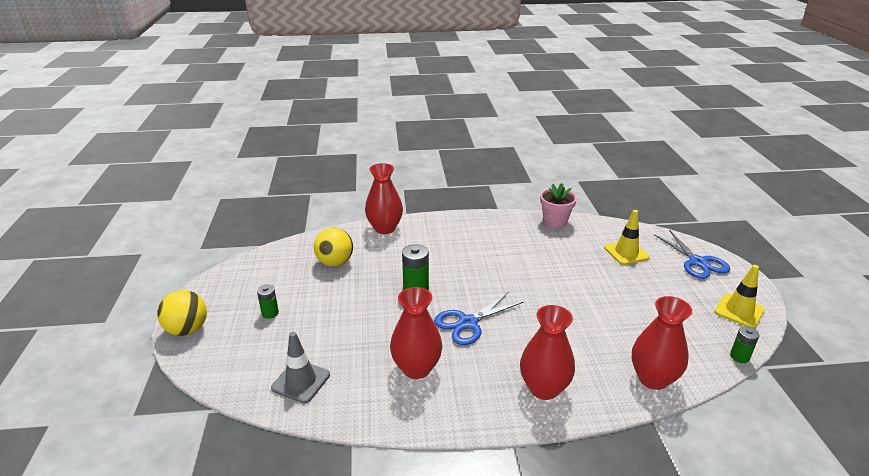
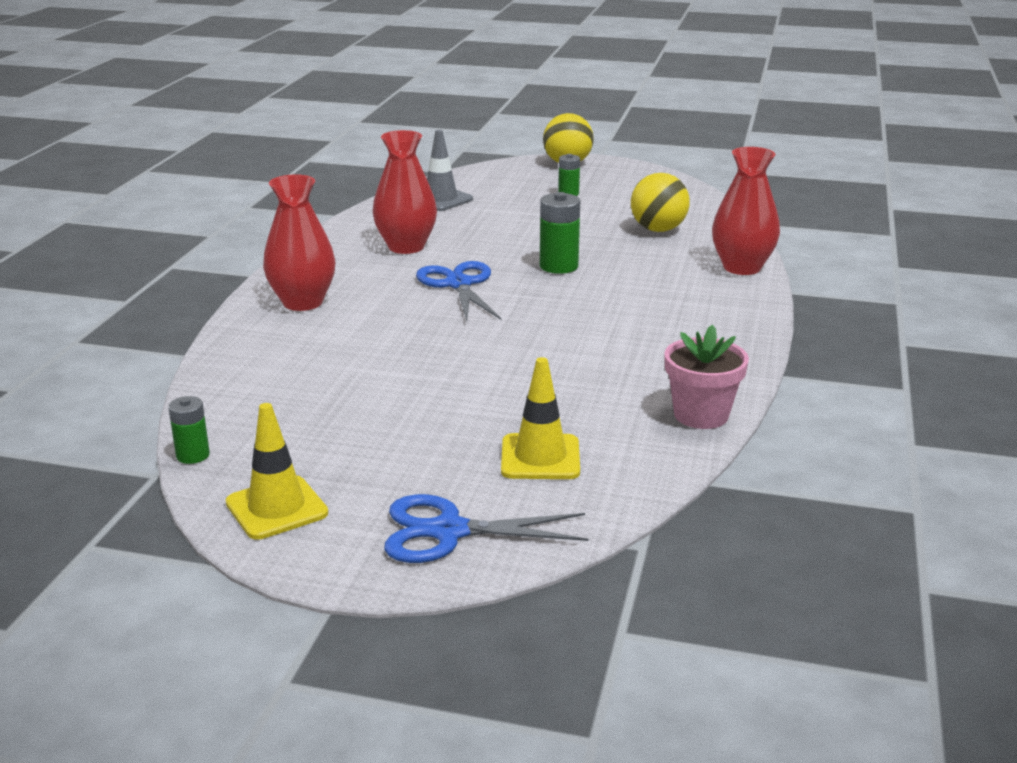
camera: 110 degrees right, 5 degrees down
red vase [632,296,692,390] -> none

